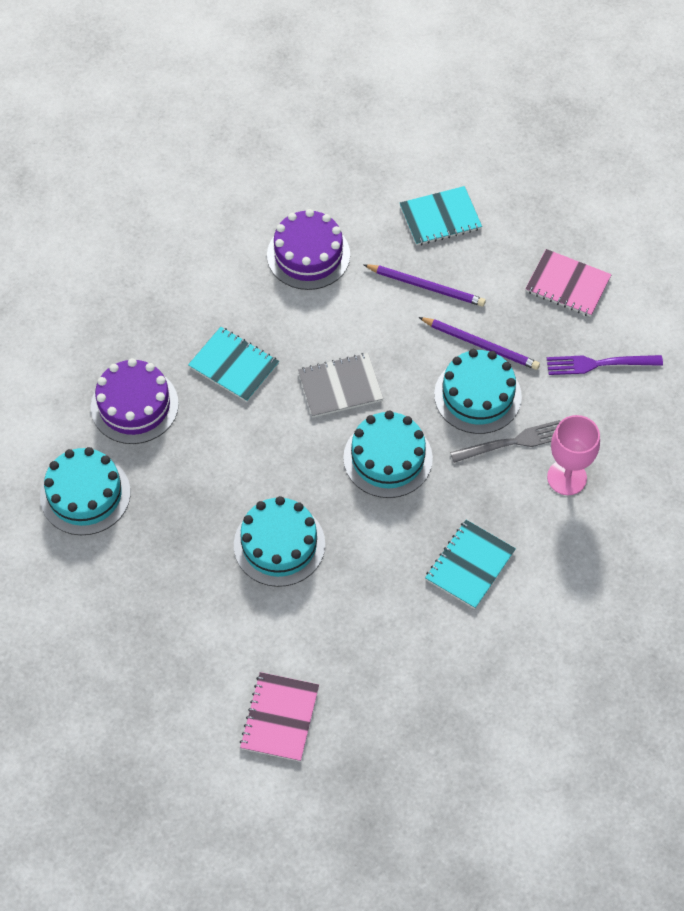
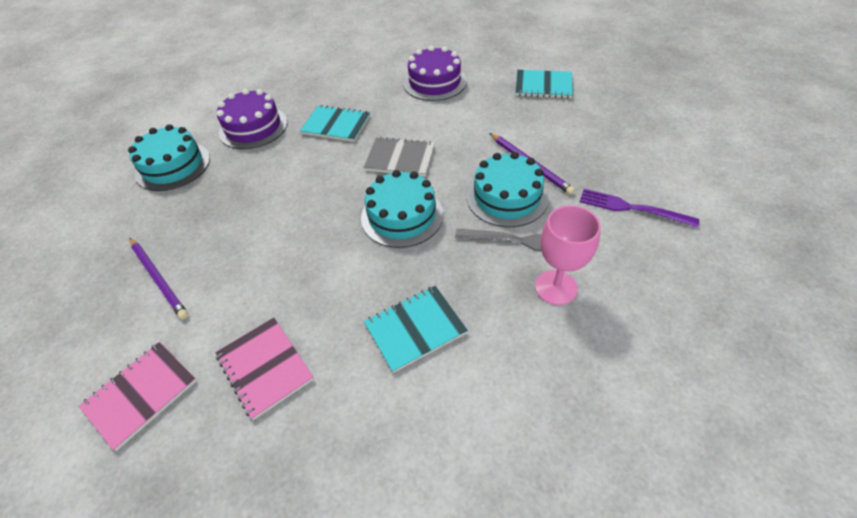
camera: 30 degrees right, 10 degrees down
turquoise notebook [188,327,279,402] -> turquoise notebook turned 45 degrees counterclockwise [300,105,370,142]
turquoise cake [234,496,325,587] -> none
purple pencil [364,264,486,306] -> purple pencil moved to [130,238,188,319]
pink notebook [525,249,612,317] -> pink notebook moved to [215,317,314,420]

